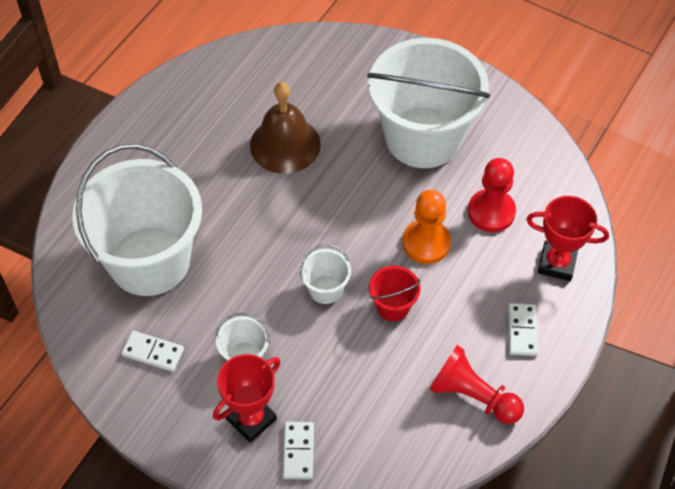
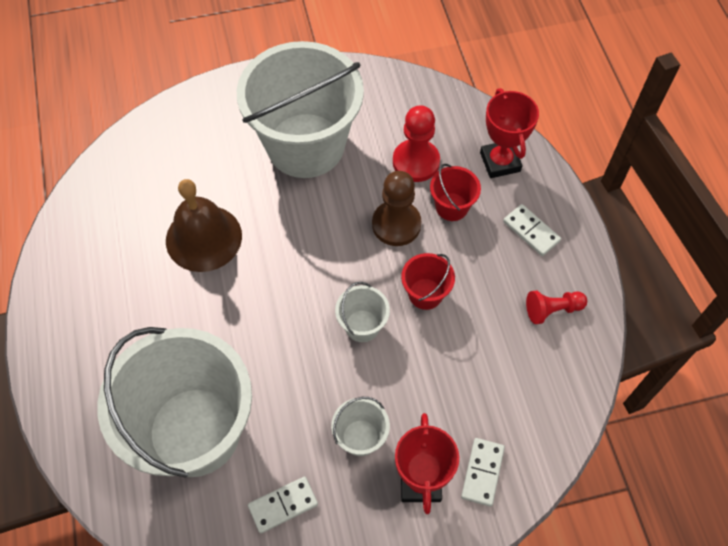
camera: 45 degrees left, 5 degrees up
white domino [283,422,314,479] -> white domino turned 60 degrees clockwise [461,438,505,507]
orange pawn [402,190,451,264] -> brown pawn [372,171,421,246]
red pawn [430,345,524,424] -> red pawn [526,291,587,324], size x0.64
red trophy [526,196,609,281] -> red trophy turned 75 degrees counterclockwise [480,88,539,178]
none -> red bucket [430,164,481,221]

